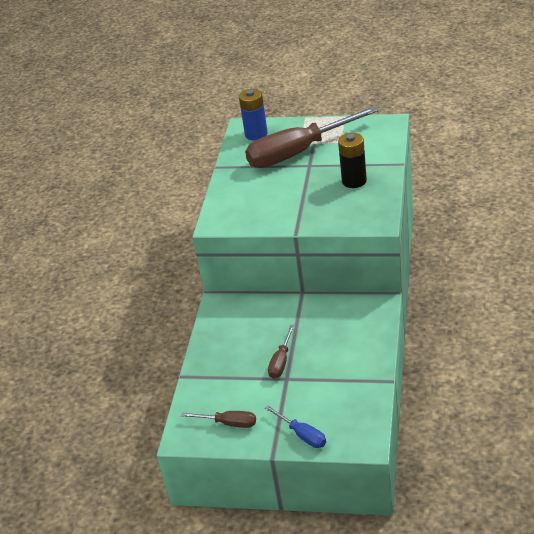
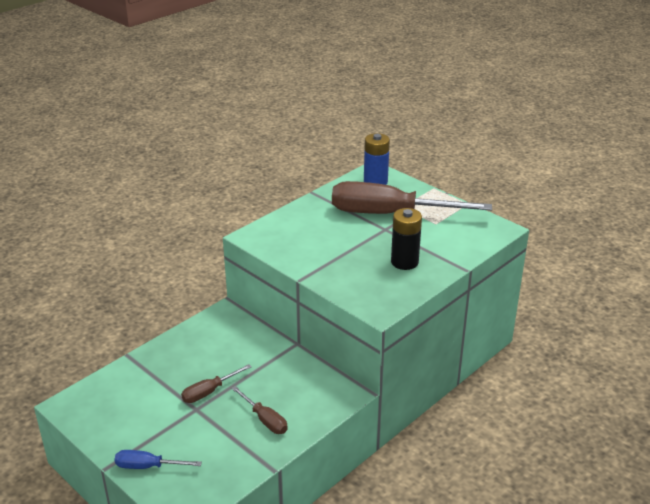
camera: 30 degrees right, 5 degrees down
brown screwdriver [181,411,256,428] -> brown screwdriver moved to [231,386,288,434]
blue screwdriver [265,406,326,448] -> blue screwdriver turned 105 degrees clockwise [115,450,202,469]

